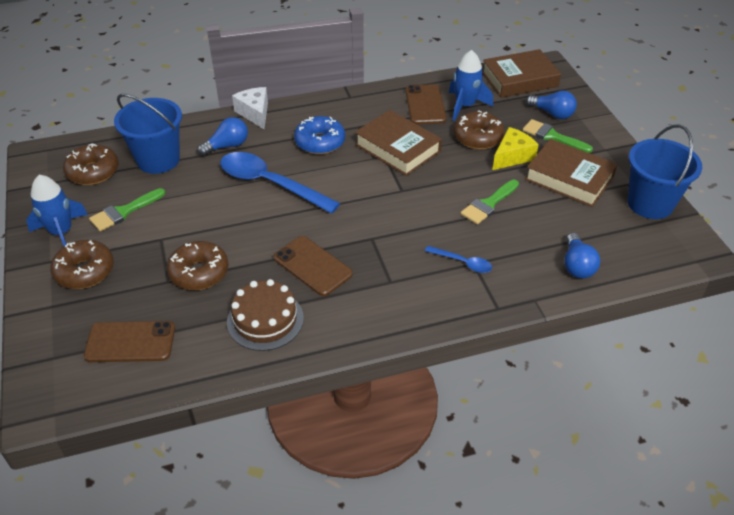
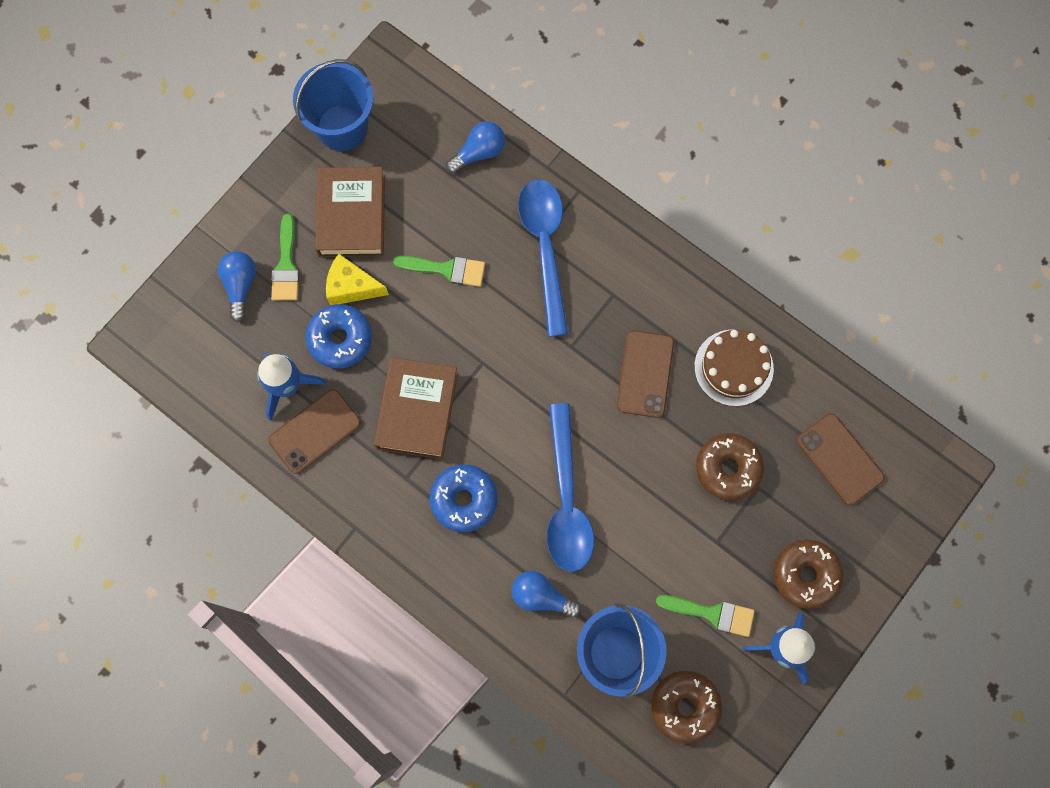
camera: 125 degrees left, 30 degrees up
white cheese [232,87,268,129] -> none
blue spoon [425,246,492,273] -> blue spoon [518,179,568,337], size x2.13
brown donut [454,110,505,150] -> blue donut [306,304,372,369]
brown book [482,49,561,98] -> none

